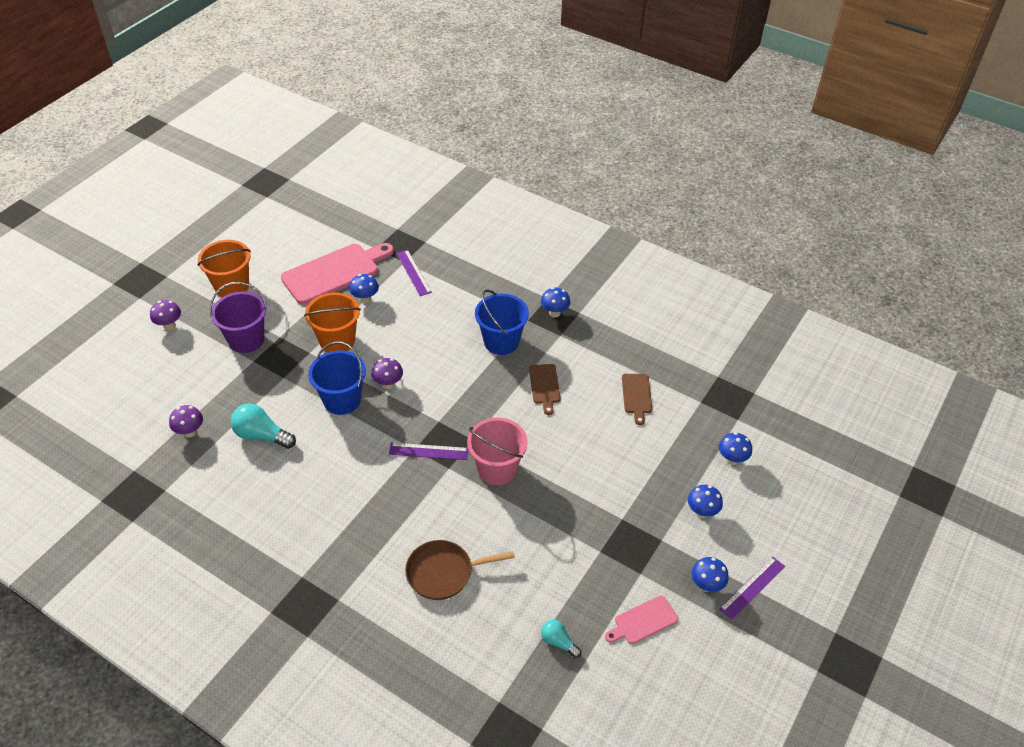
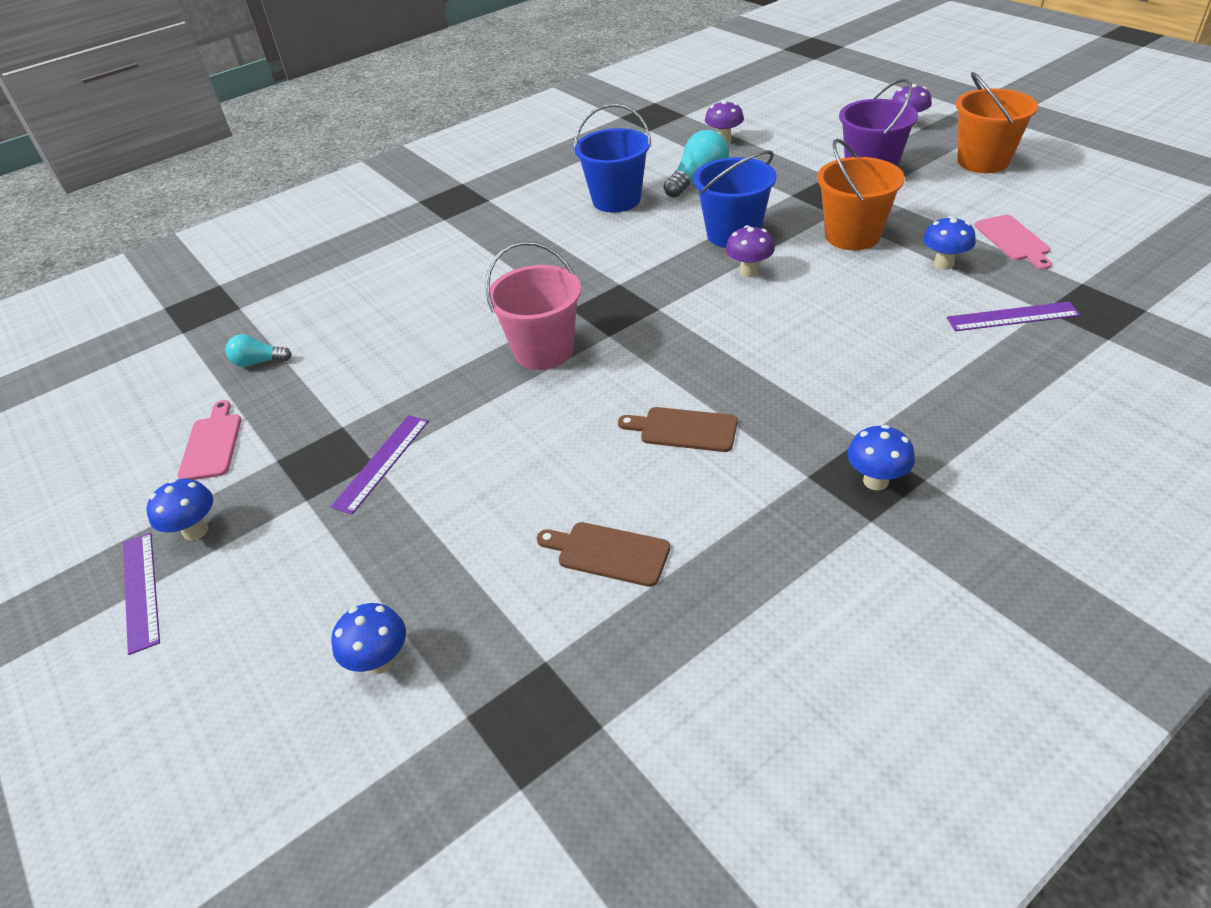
camera: 115 degrees right, 5 degrees down
pink cutting board [281,243,394,305] -> pink cutting board [974,215,1052,270], size x0.50
purple ruler [389,443,468,460] -> purple ruler moved to [331,415,429,514]
brown pan [405,540,515,600] -> none
blue bucket [475,290,529,355] -> blue bucket moved to [574,103,651,213]
turquoise light bulb [541,620,581,658] -> turquoise light bulb turned 150 degrees counterclockwise [225,334,292,367]
blue mushroom [688,485,723,518] -> none

